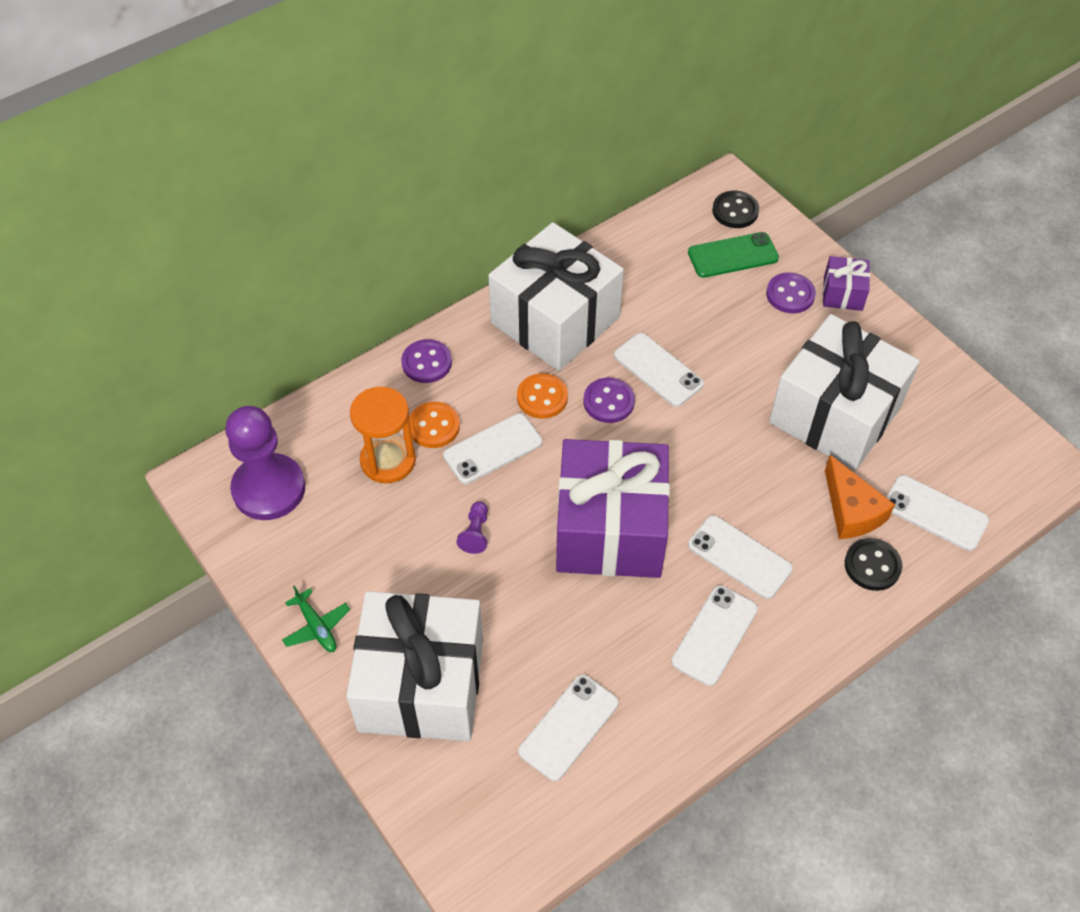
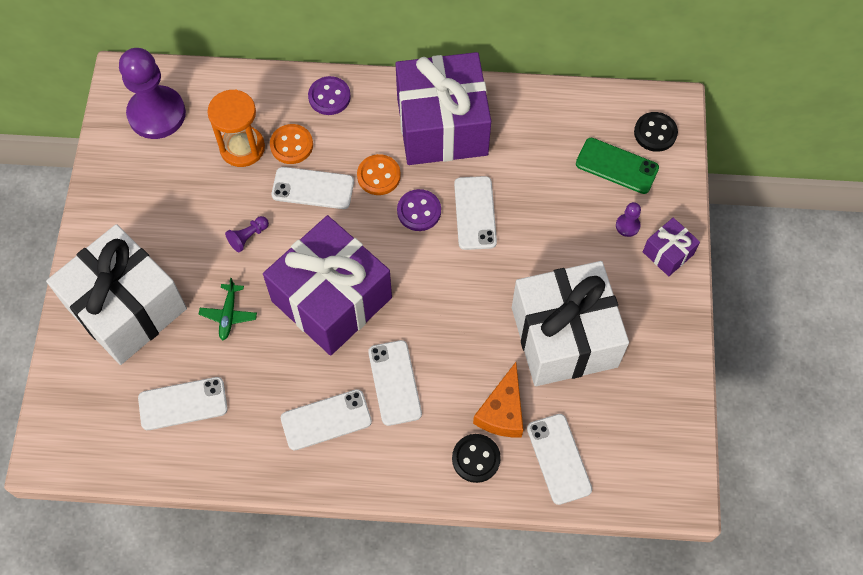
camera: 40 degrees right, 10 degrees up
green plane [282,586,350,652] -> green plane moved to [199,278,257,340]
white gift [488,222,624,371] -> purple gift [396,52,491,165]
purple button [766,272,816,313] -> purple pawn [616,202,641,237]

